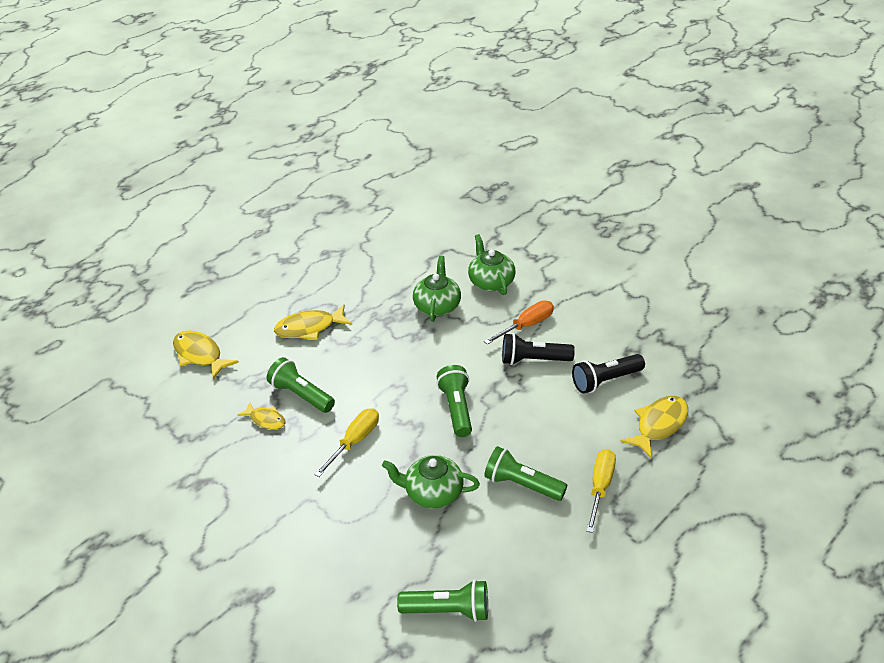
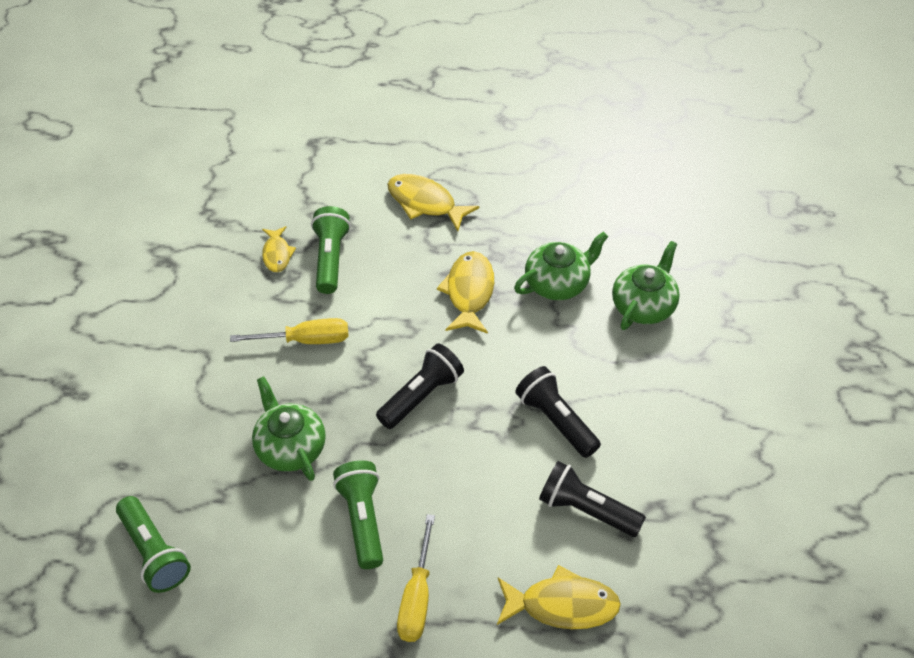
camera: 50 degrees right, 10 degrees up
yellow fish [173,330,239,379] -> yellow fish moved to [437,251,494,334]
green flashlight [436,365,472,437] -> black flashlight [376,343,464,429]
orange screwdriver [484,300,554,345] -> none
yellow screwdriver [586,449,616,533] -> yellow screwdriver turned 120 degrees clockwise [397,514,435,642]

